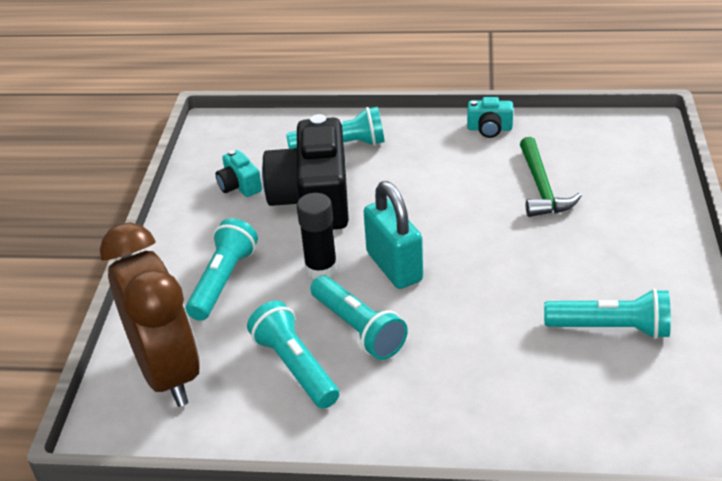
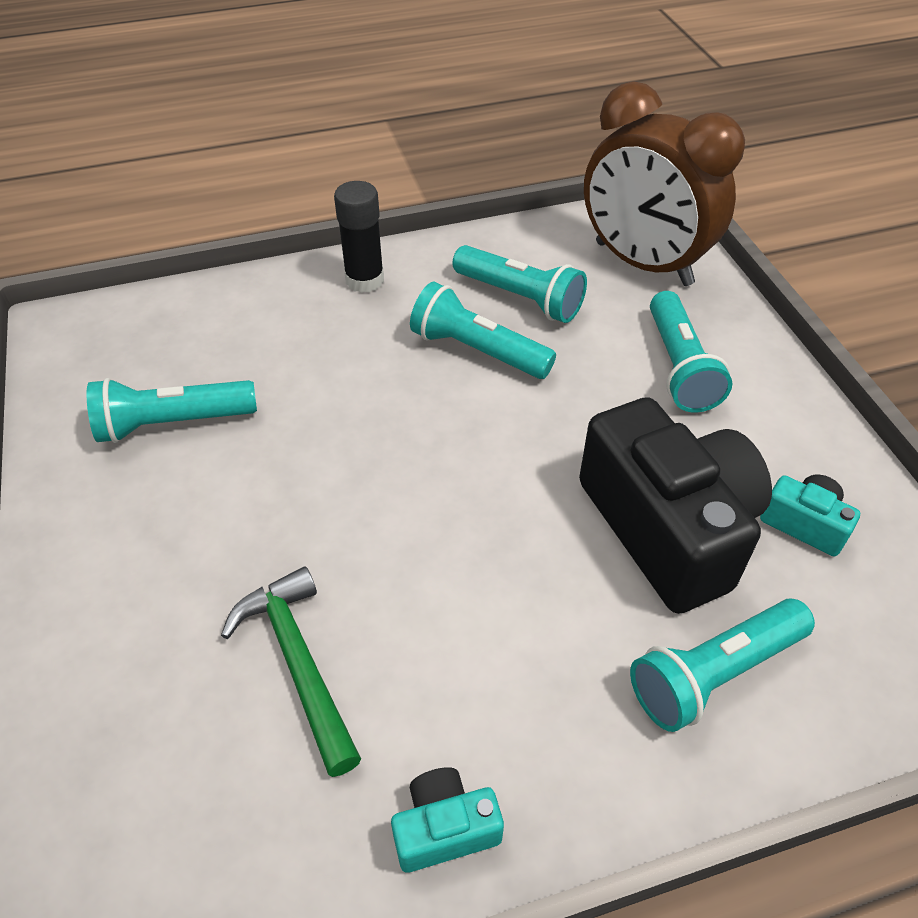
camera: 155 degrees right, 10 degrees up
black glue stick [297,193,337,279] -> black glue stick moved to [334,181,384,293]
turquoise padlock [364,181,423,289] -> none

